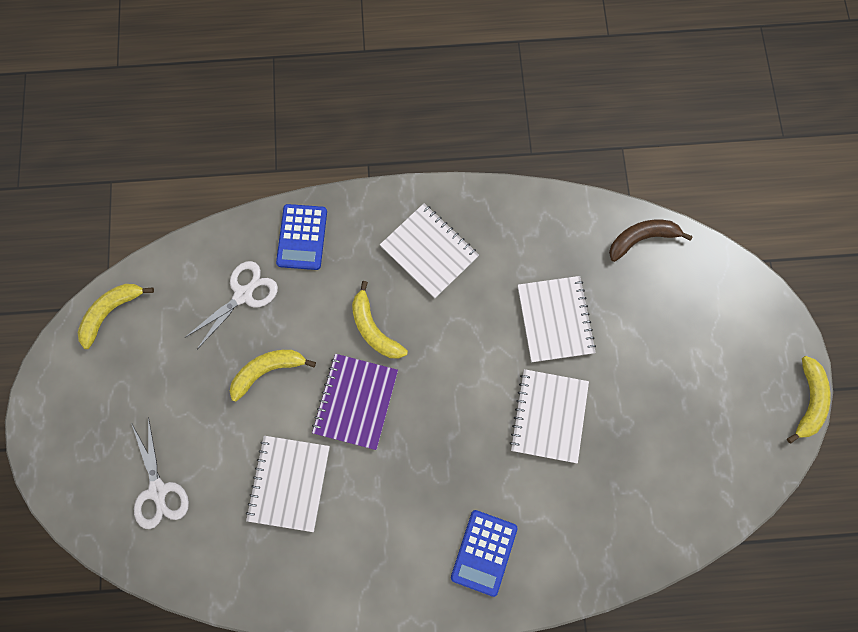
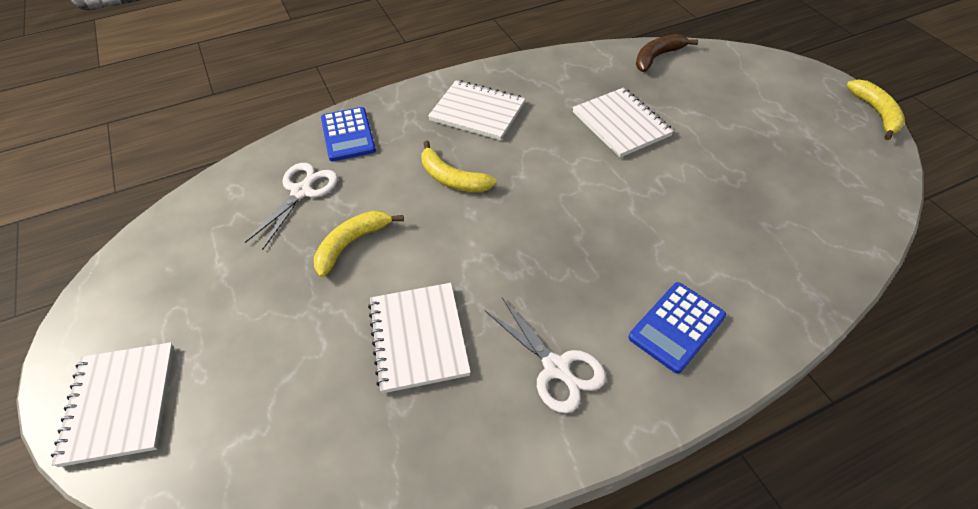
camera: 20 degrees left, 25 degrees down
yellow banana [78,284,154,349] -> none
white scissors [131,417,189,529] -> white scissors moved to [485,298,606,413]
purple notebook [312,354,398,450] -> none
blue calculator [451,510,518,597] -> blue calculator turned 45 degrees clockwise [628,282,726,374]
white notebook [510,369,589,464] -> white notebook moved to [51,342,174,467]

